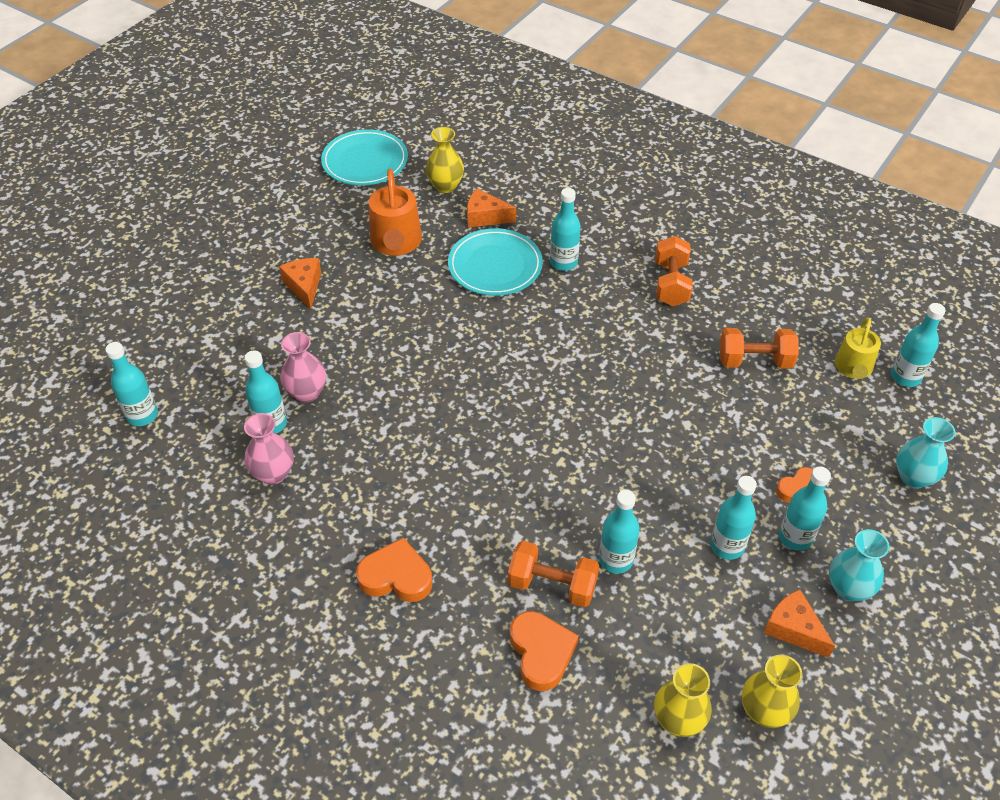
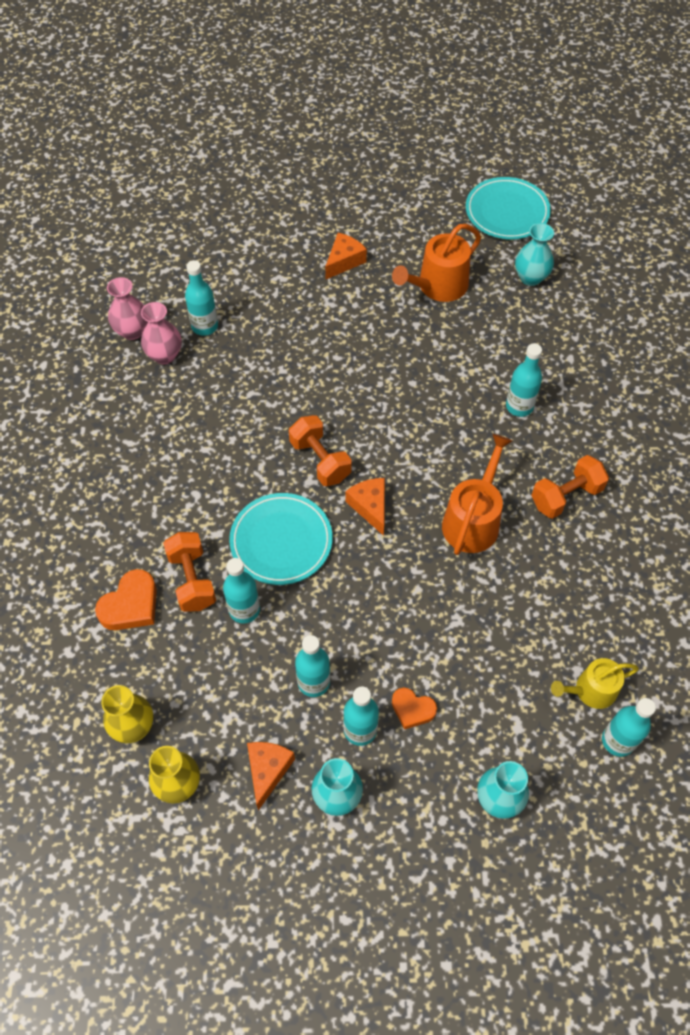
camera: 55 degrees right, 10 degrees up
turquoise bottle [105,342,158,426] -> none
pink vase [280,332,326,403] -> pink vase moved to [107,277,148,340]
orange heart [356,537,432,602] -> none
yellow vase [426,127,464,193] -> turquoise vase [515,223,554,286]
turquoise plate [448,228,543,296] -> turquoise plate moved to [229,493,333,585]
orange cheese [467,188,516,227] -> orange cheese moved to [346,478,385,536]
orange dumbbell [720,328,799,369] -> orange dumbbell moved to [289,415,352,486]
none -> orange watering can [442,434,512,555]

